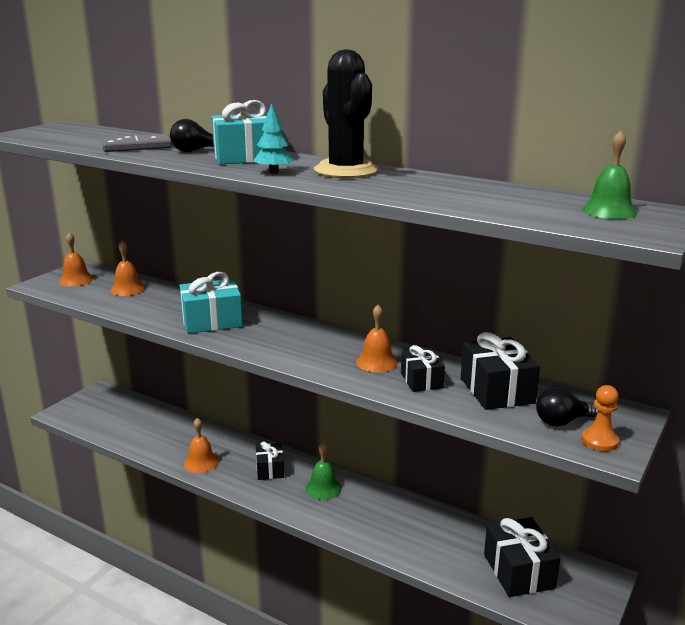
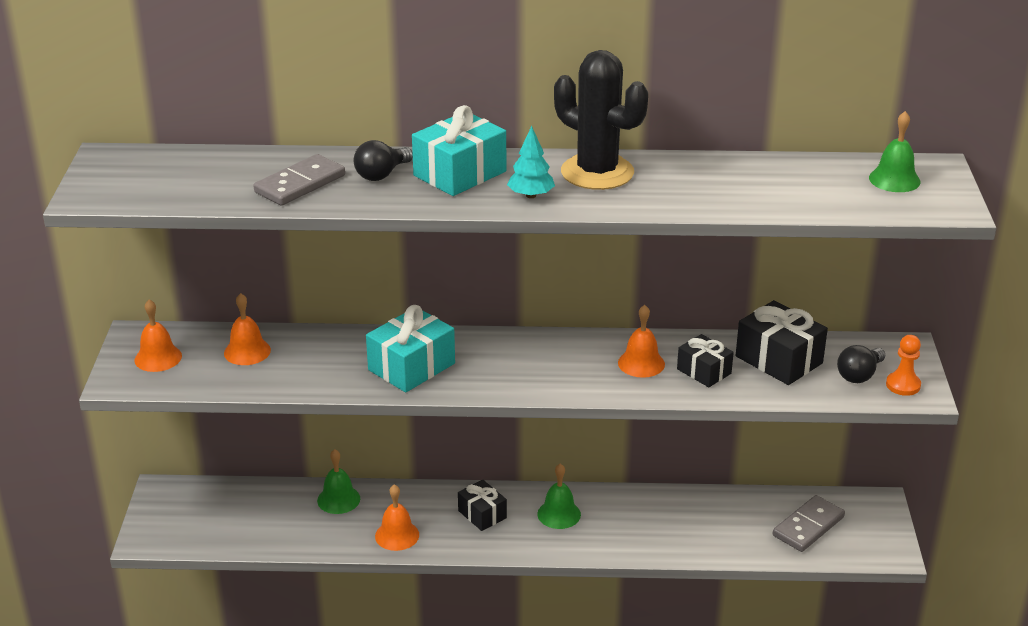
camera: 30 degrees left, 10 degrees up
black gift [484,517,560,597] -> grey domino [773,495,845,552]
none -> green bell [317,449,360,514]

